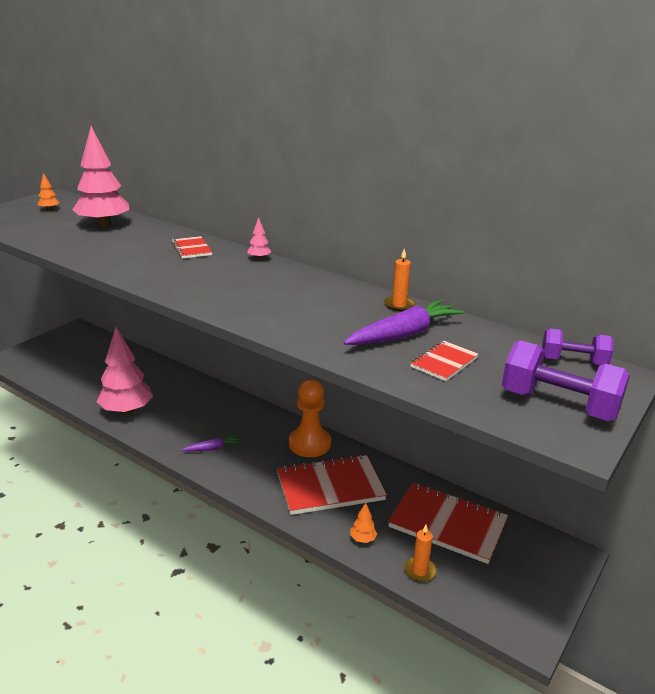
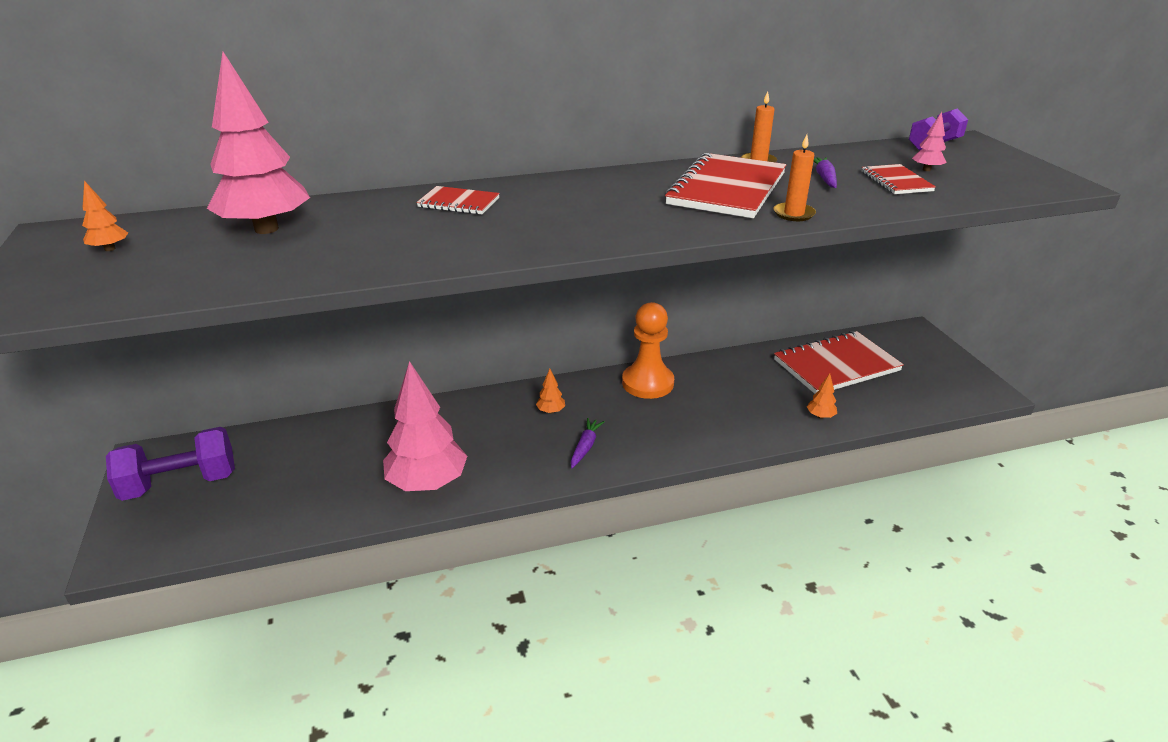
camera: 50 degrees left, 5 degrees up
pink tree [247,217,271,260] -> pink tree moved to [912,112,947,171]
red notebook [277,455,387,515] -> red notebook moved to [665,152,786,218]
purple carrot [344,300,464,345] -> purple carrot [813,157,837,188], size x0.52
orange candle [404,525,437,582] -> orange candle moved to [773,135,816,221]
purple dumbbell [502,340,630,421] -> purple dumbbell moved to [106,427,235,501]
none -> orange tree [536,369,565,414]

